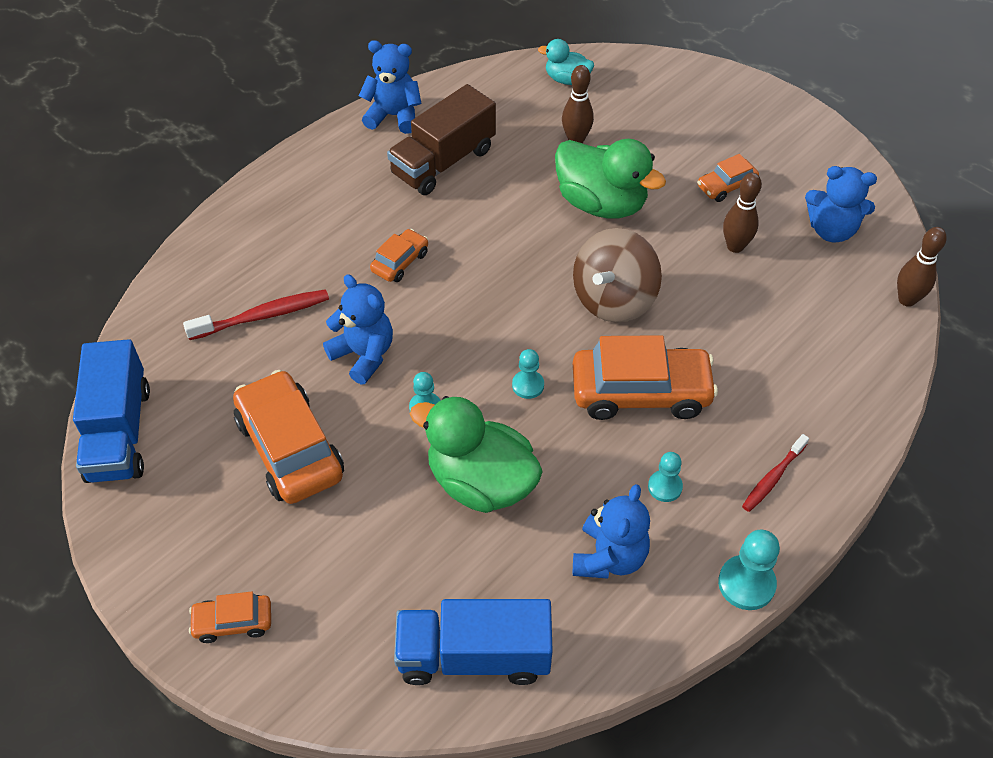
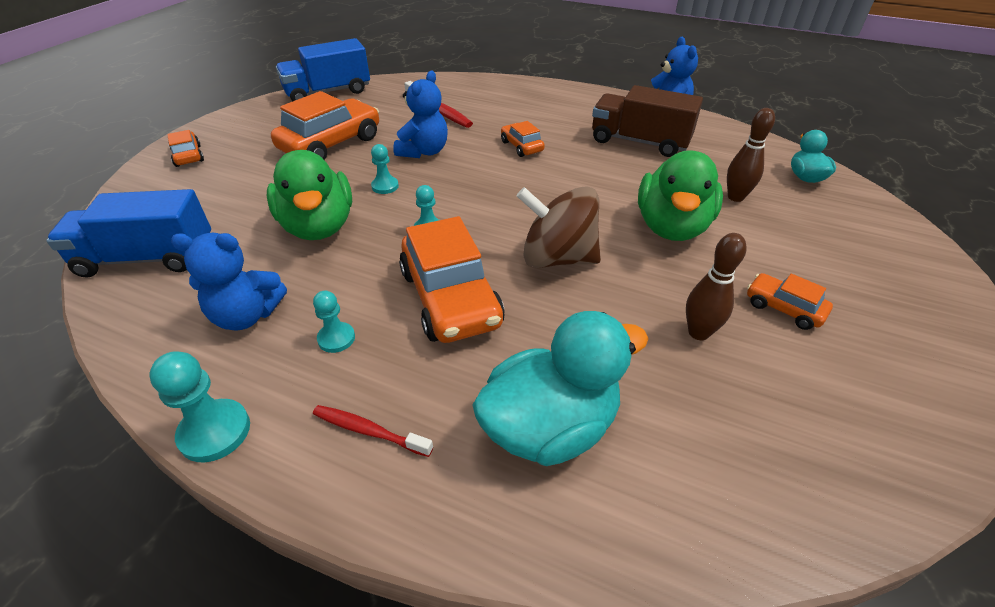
camera: 70 degrees right, 10 degrees down
orange car [370,229,428,282] -> orange car turned 135 degrees counterclockwise [501,121,545,157]
blue truck [394,599,553,685] -> blue truck turned 75 degrees counterclockwise [46,189,211,278]
green duck [410,396,543,513] -> green duck turned 150 degrees clockwise [267,150,352,240]
blue teddy bear [805,166,877,243] -> none
brown bowling pin [897,227,947,307] -> none
none -> turquoise duck [472,311,649,466]

